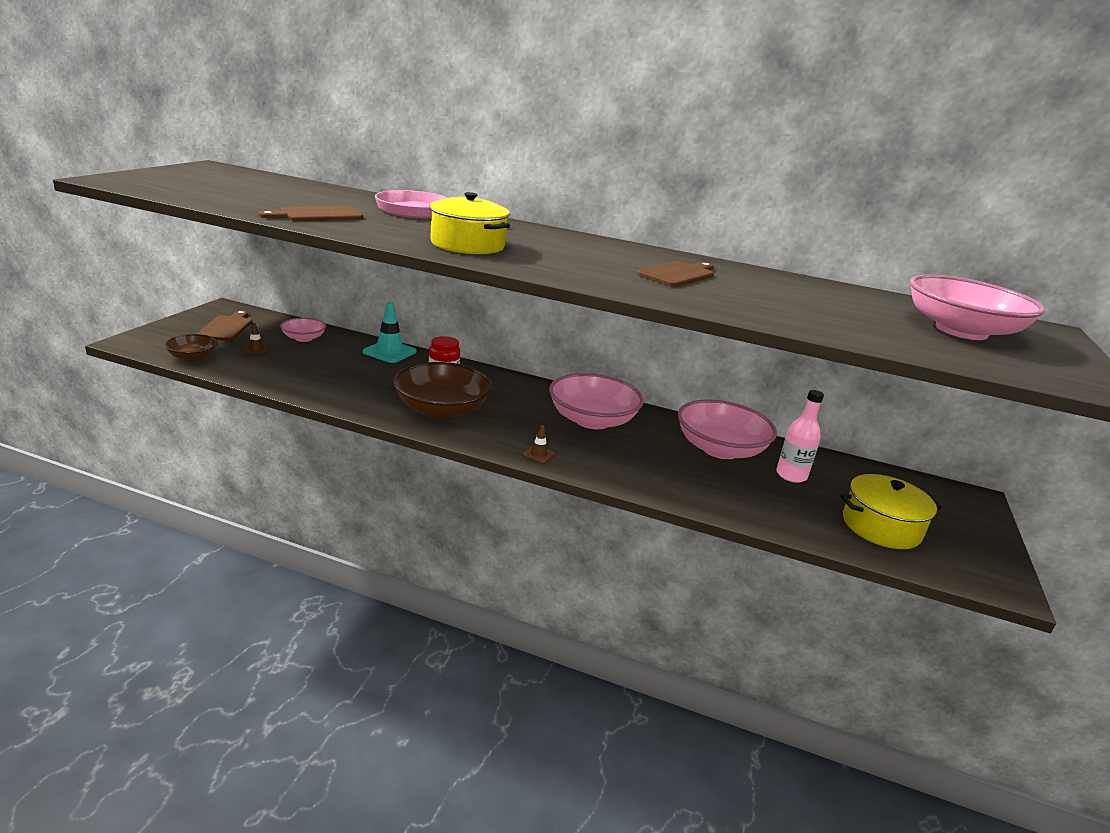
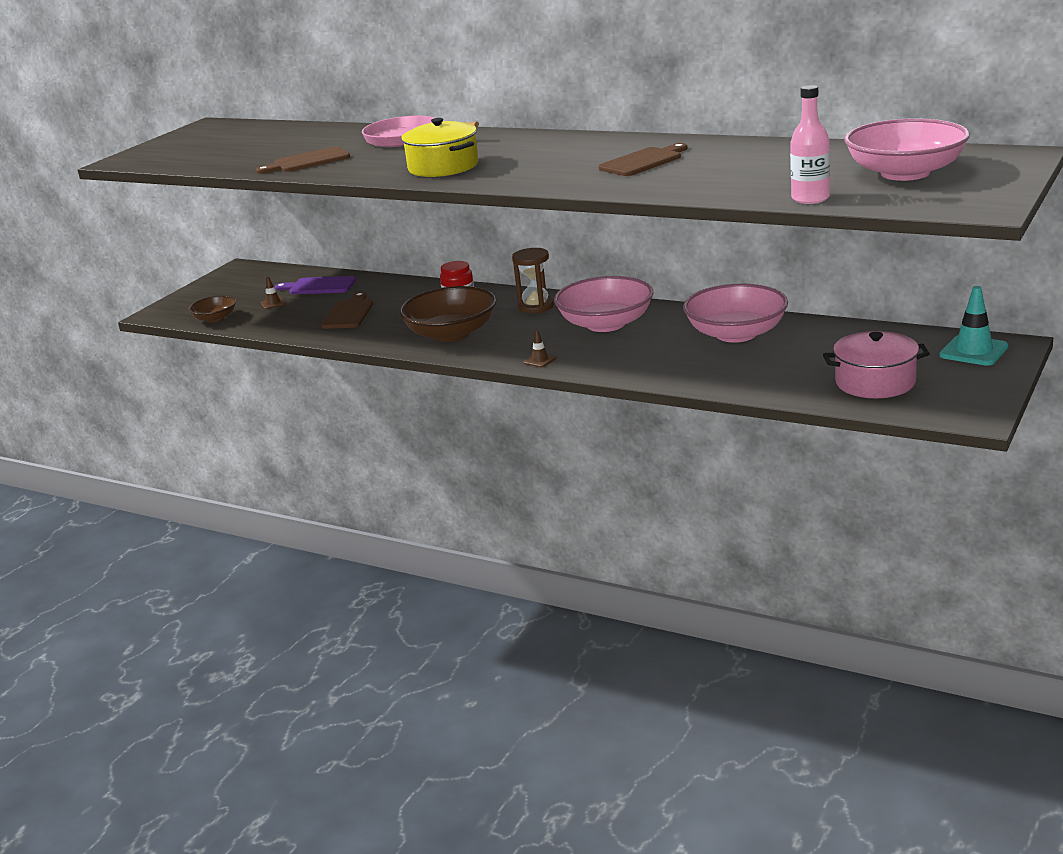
camera: 15 degrees right, 0 degrees up
brown cutting board [197,310,252,341] -> brown cutting board moved to [321,292,374,329]
pink bowl [280,318,326,342] -> purple cutting board [274,276,356,294]
turquoise traffic cone [362,302,416,363] -> turquoise traffic cone moved to [939,286,1008,366]
pink bottle [776,390,824,483] -> pink bottle moved to [790,85,830,204]
yellow pot [840,474,942,549] -> pink pot [823,331,930,398]
none -> brown hourglass [512,248,554,314]

